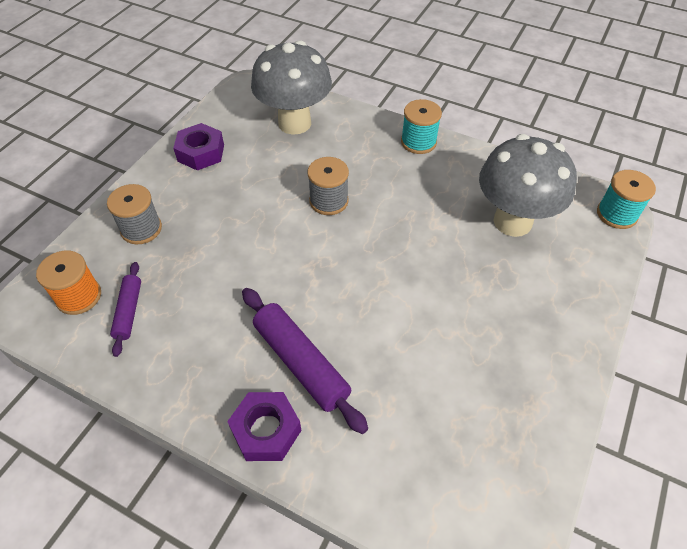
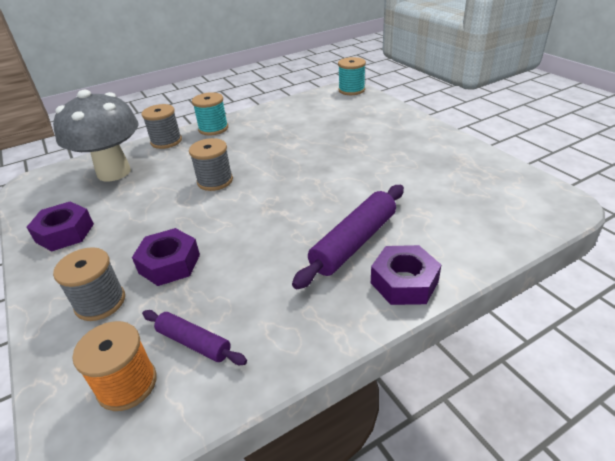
camera: 55 degrees left, 15 degrees down
purple rolling pin [242,288,368,434] -> purple rolling pin turned 45 degrees counterclockwise [292,185,404,290]
grey mushroom [479,134,577,237] -> none
none -> purple nut [132,228,200,286]
none -> grey spool [141,104,182,149]

